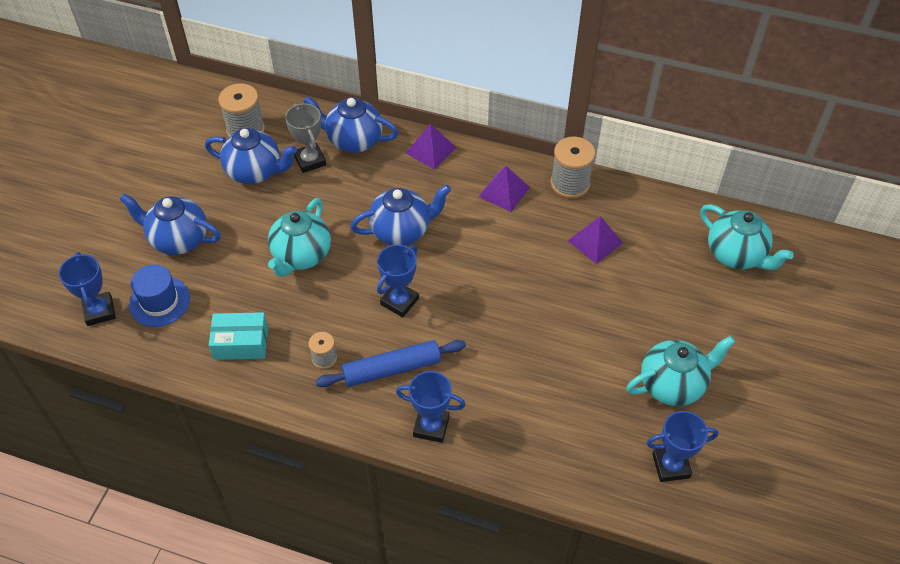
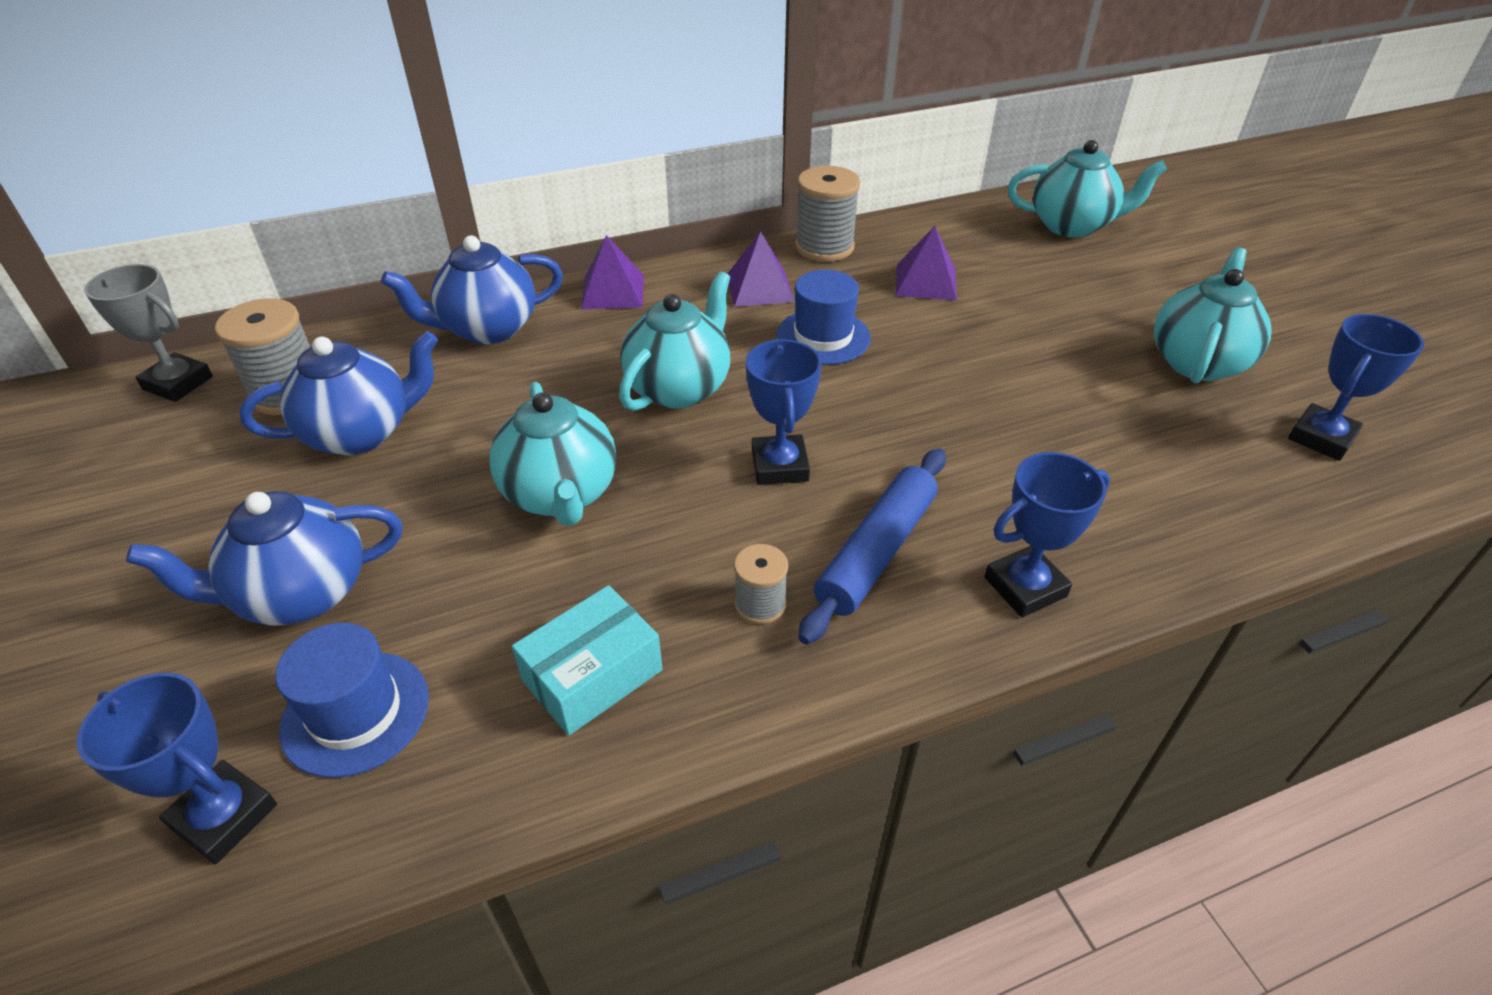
camera: 40 degrees left, 10 degrees down
grey trophy [285,103,326,173] -> grey trophy moved to [84,264,213,402]
blue teapot [350,185,451,246] -> turquoise teapot [619,271,731,411]
none -> blue hat [776,270,871,365]

